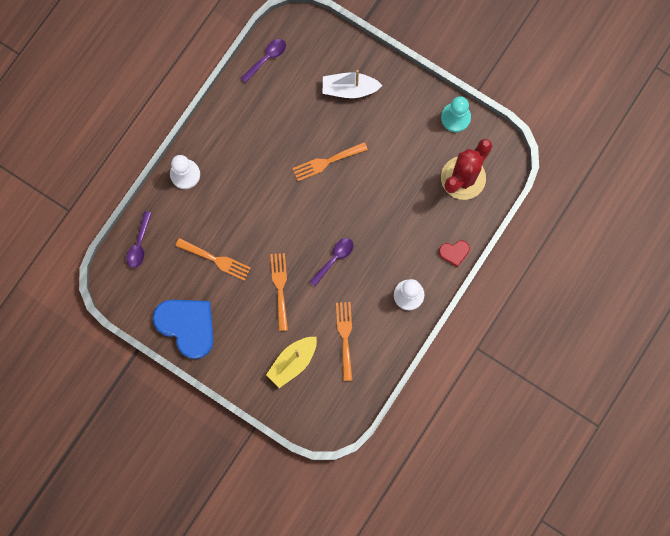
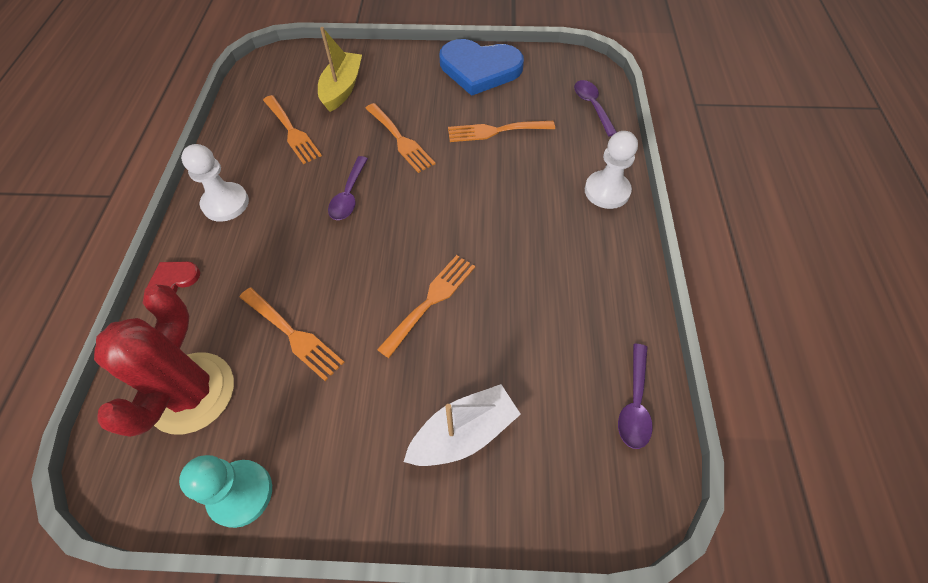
camera: 150 degrees right, 20 degrees down
none -> orange fork [239,288,345,381]

